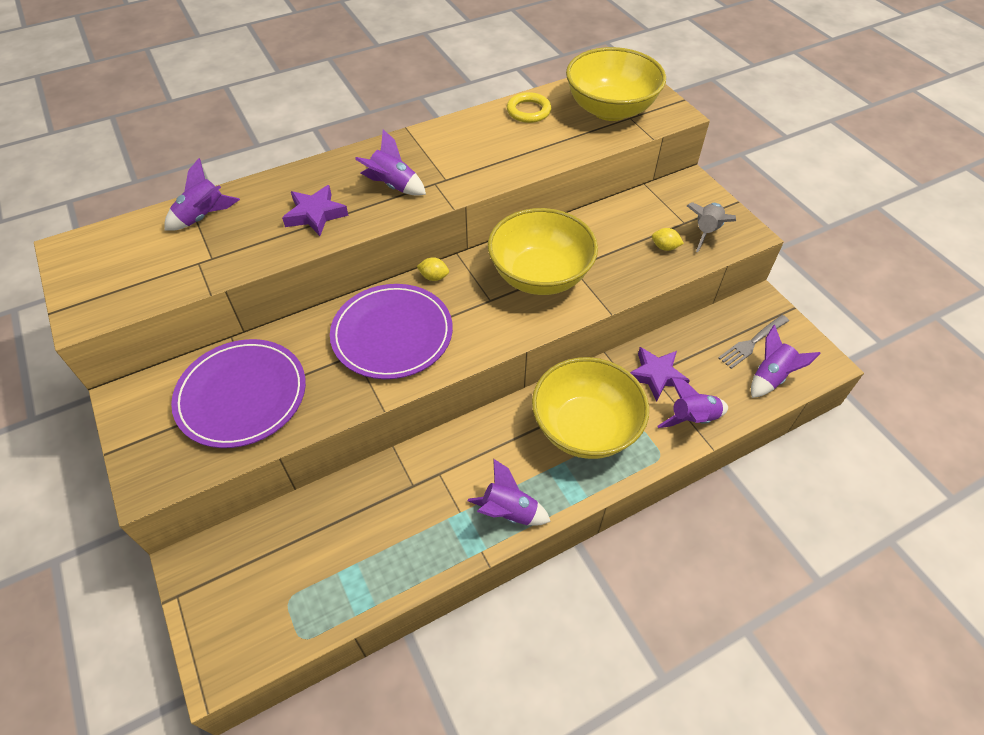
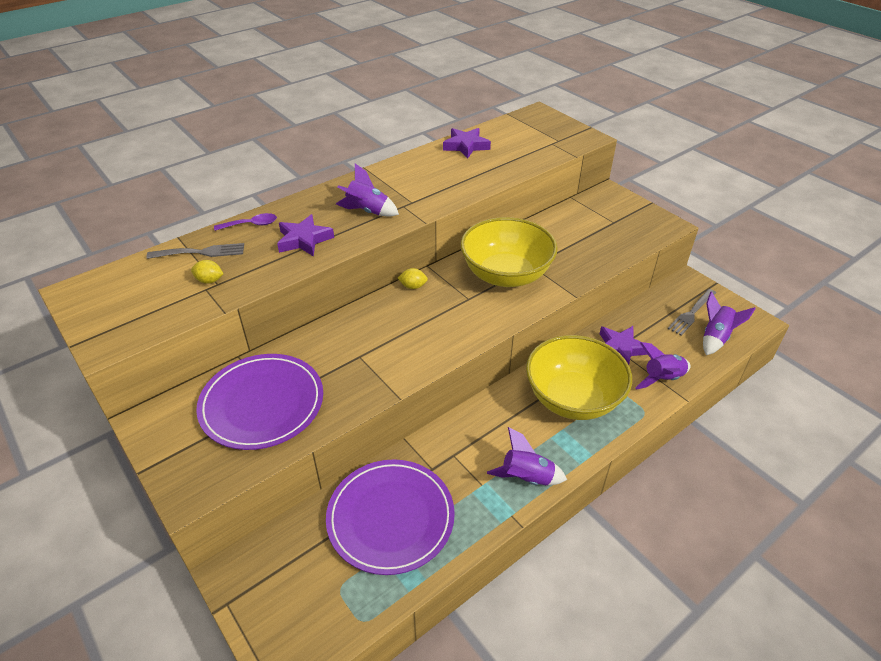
camera: 10 degrees left, 10 degrees down
purple rocket [164,158,240,231] -> grey fork [147,243,244,259]
purple plate [330,284,453,379] -> purple plate moved to [326,459,455,575]
yellow ring [507,92,551,123] -> purple star [443,128,491,159]
yellow bowl [566,47,666,121] -> none
yellow lemon [652,228,684,251] -> yellow lemon moved to [191,260,223,284]
grey rocket [687,202,736,252] -> none
none -> purple spoon [214,213,277,231]

